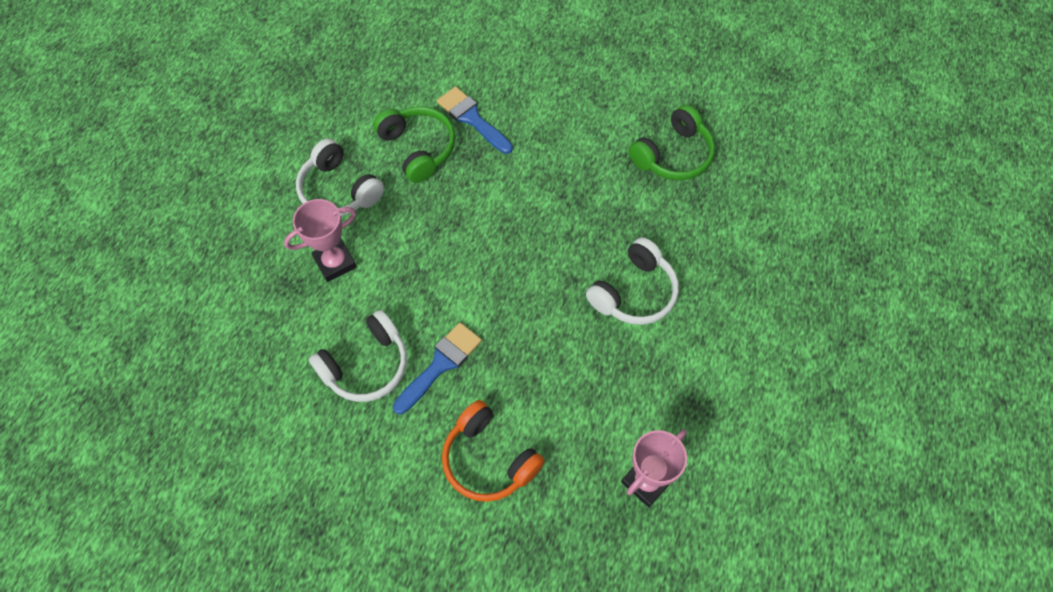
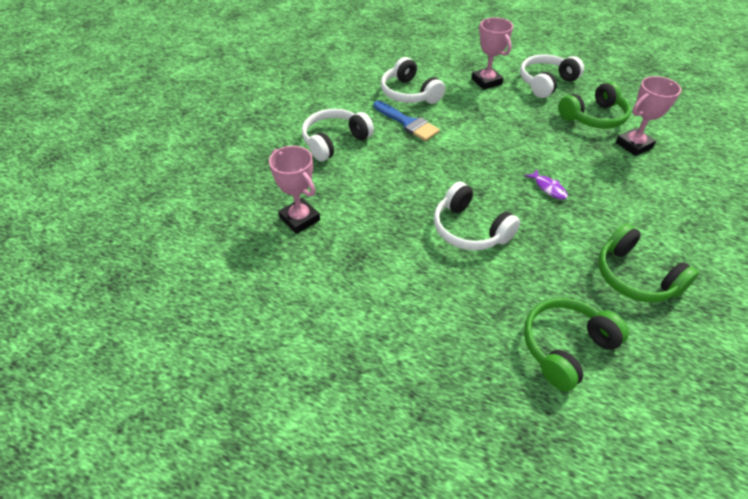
camera: 95 degrees right, 15 degrees down
blue brush [437,86,513,154] -> pink trophy [616,76,681,156]
orange headphones [442,400,545,502] -> white headphones [302,109,374,161]
none -> green headphones [524,298,629,391]
none -> purple fish [525,170,568,200]

